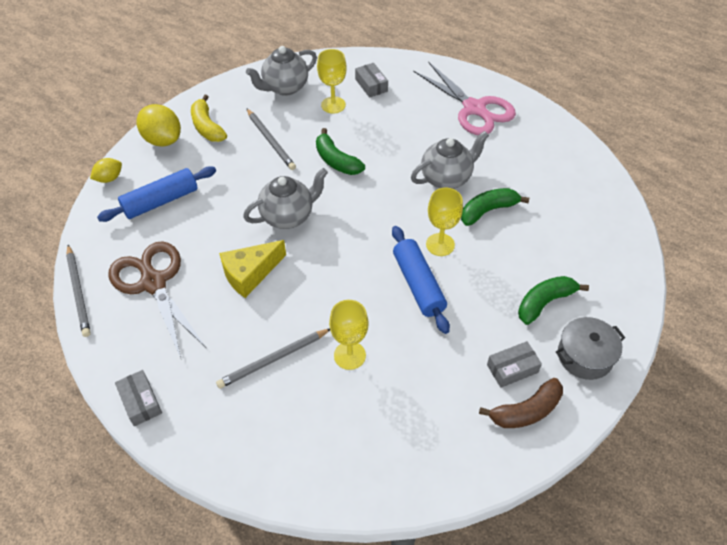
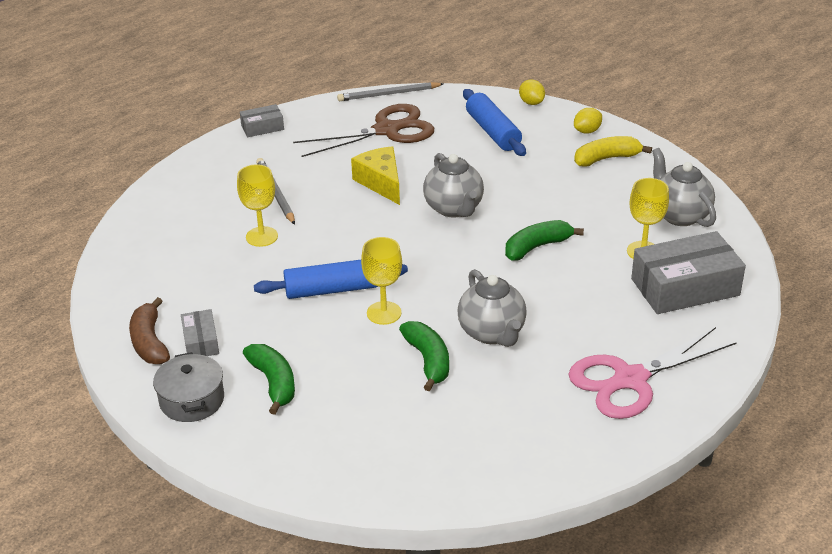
camera: 100 degrees right, 15 degrees down
yellow lemon [137,104,181,147] -> yellow lemon [574,108,602,134], size x0.57
grey pencil [246,108,296,170] -> none
grey box [355,63,388,98] -> grey box [631,231,746,314], size x2.00

